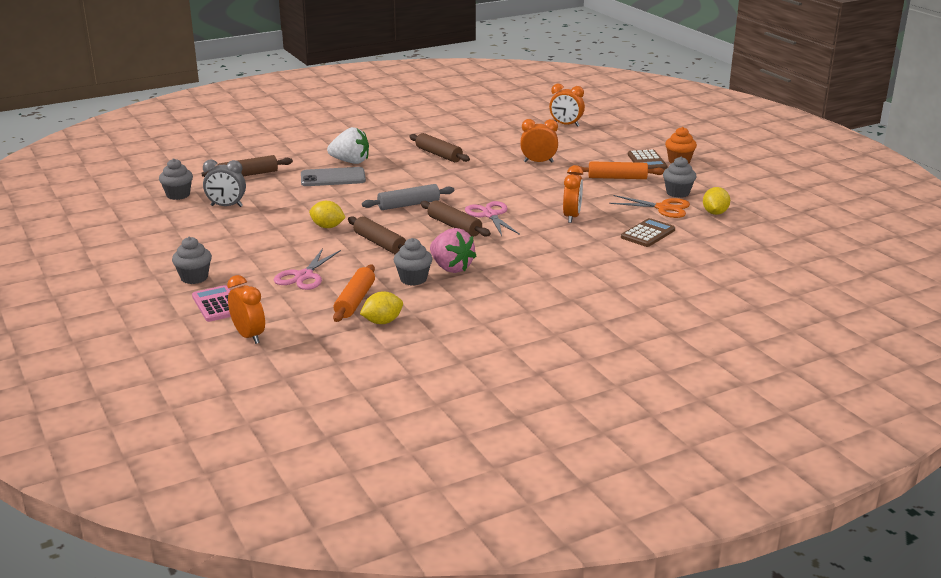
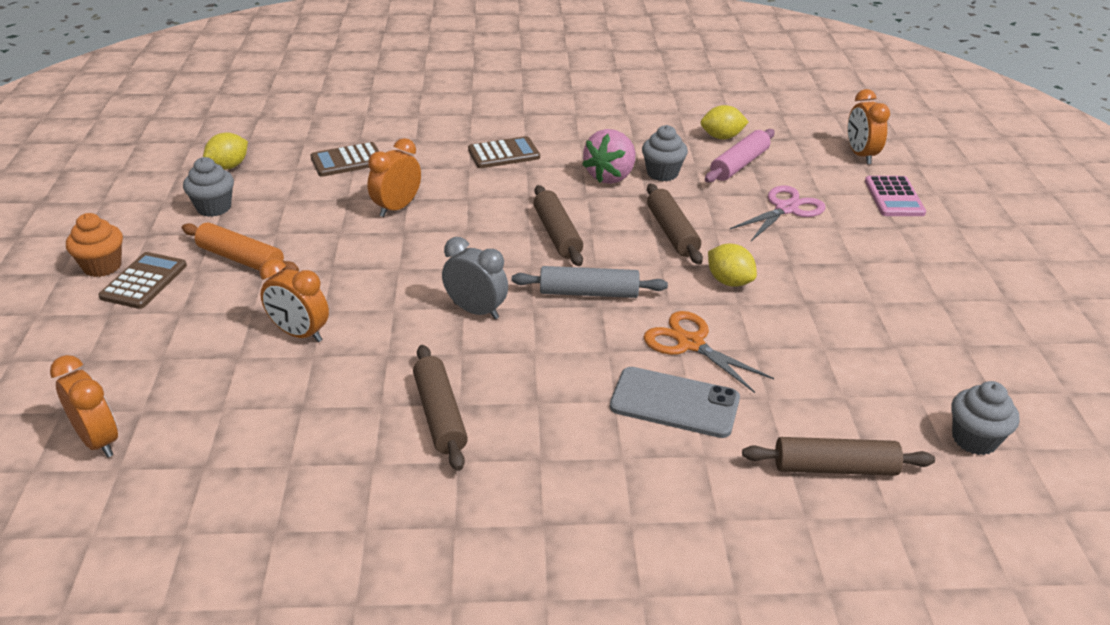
camera: 155 degrees left, 10 degrees up
grey cupcake [172,237,212,284] -> none
grey clock [203,160,246,207] -> grey clock moved to [442,237,508,319]
white strawberry [327,127,369,164] -> none
orange rolling pin [333,265,375,322] -> pink rolling pin [705,129,775,183]
pink strawberry [430,228,476,273] -> pink strawberry turned 135 degrees counterclockwise [582,129,635,184]
pink scissors [465,201,520,236] -> none
orange scissors [609,195,690,218] -> orange scissors moved to [643,311,774,393]
none -> brown calculator [468,136,540,168]

